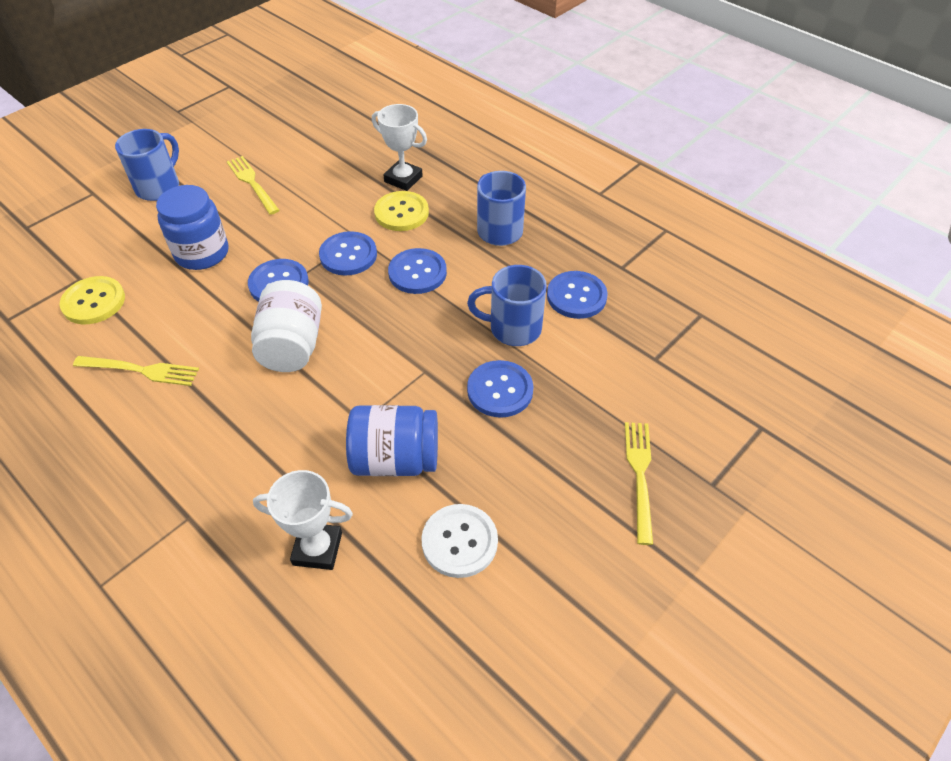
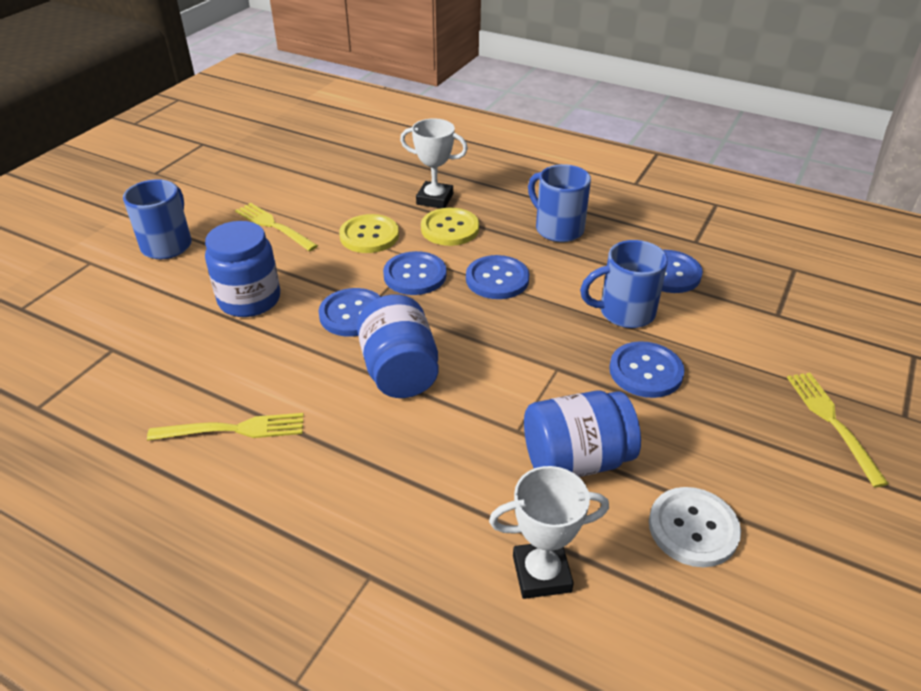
camera: 15 degrees left, 10 degrees down
yellow button [59,276,125,324] -> yellow button moved to [339,214,399,253]
white jar [251,280,322,372] -> blue jar [357,294,439,398]

